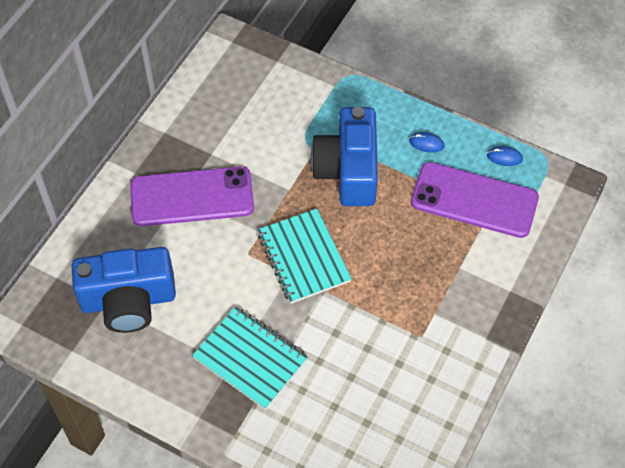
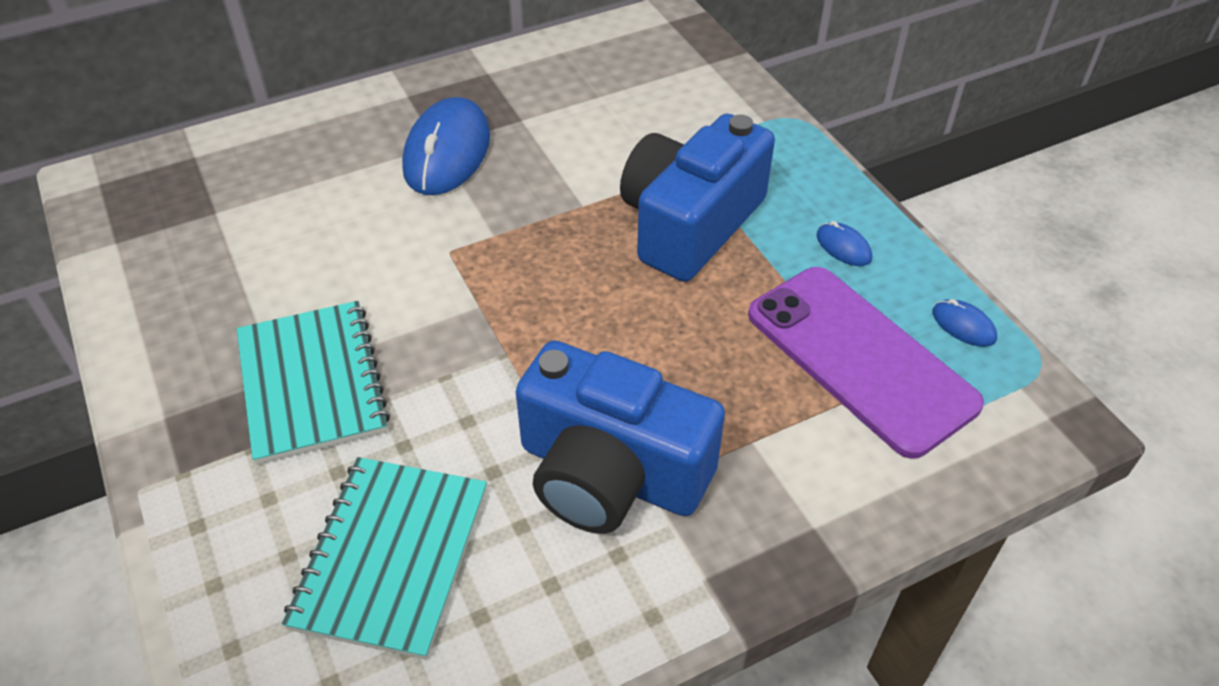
camera: 35 degrees right, 10 degrees down
blue camera [72,247,176,333] -> blue camera moved to [516,340,725,534]
purple phone [130,166,254,226] -> blue mouse [402,97,490,195]
turquoise notebook [258,209,352,304] -> turquoise notebook moved to [282,457,487,660]

